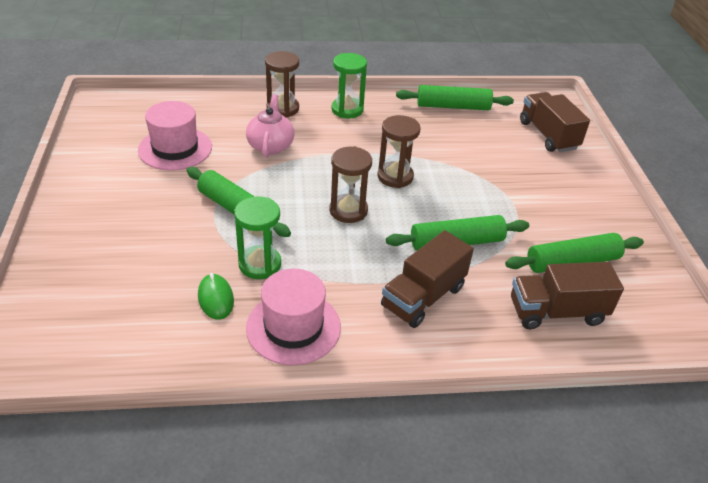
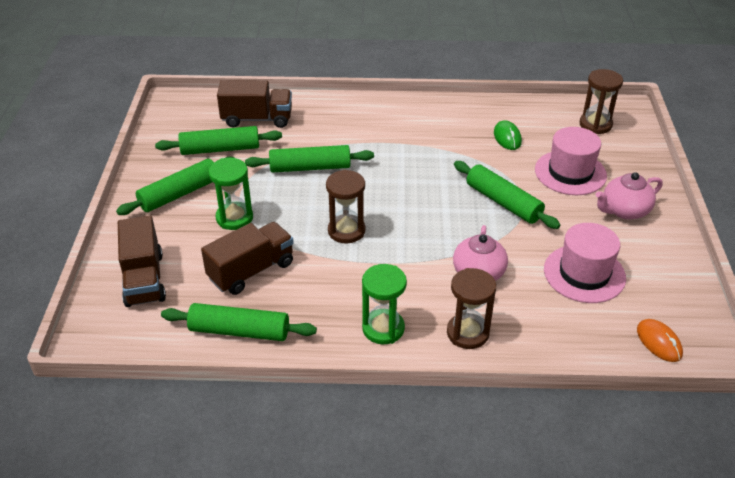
camera: 170 degrees left, 0 degrees up
green hourglass [234,196,281,279] -> green hourglass moved to [208,158,253,230]
pink hat [246,269,341,365] -> pink hat moved to [535,127,607,195]
brown hourglass [329,146,372,223] -> brown hourglass moved to [580,69,623,134]
brown truck [381,230,474,328] -> brown truck moved to [201,222,294,295]
none -> green rolling pin [116,157,235,215]
none -> pink teapot [595,172,663,220]
none -> orange mouse [637,319,683,362]

